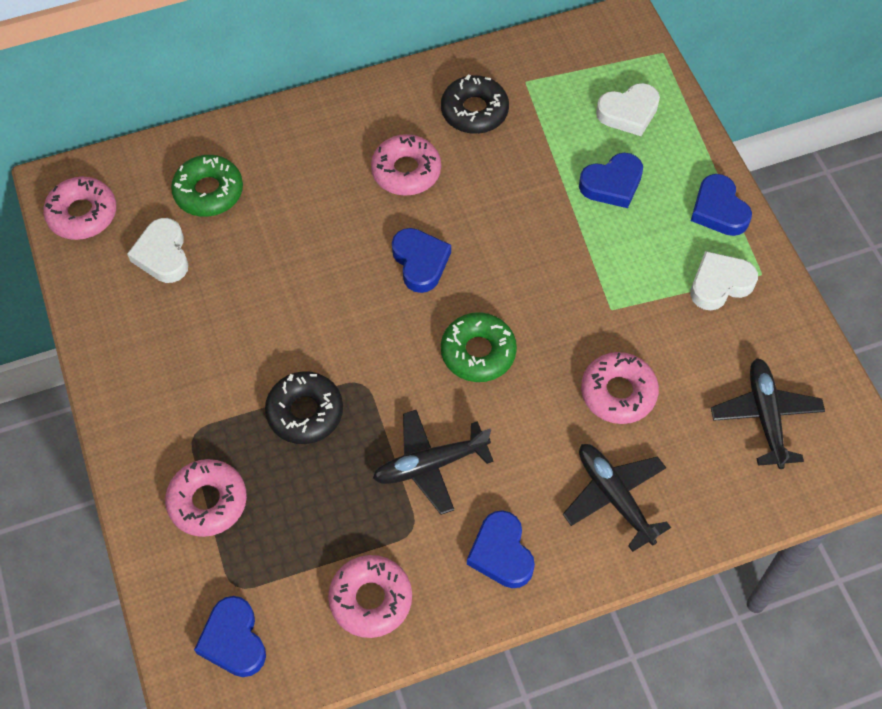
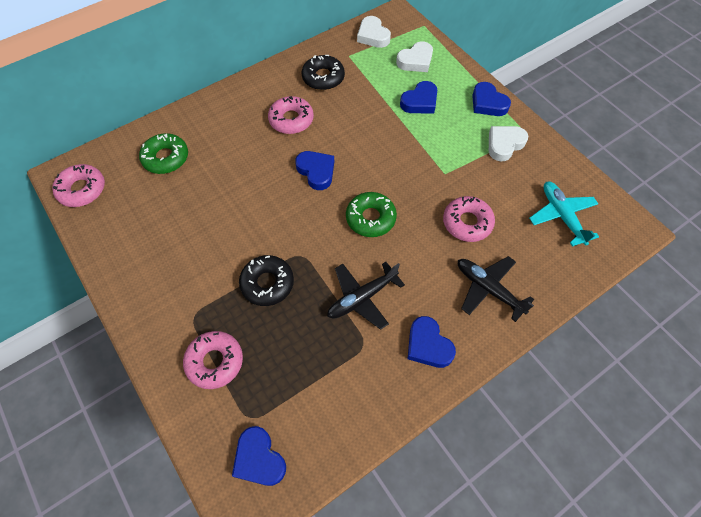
camera: 15 degrees left, 0 degrees up
white heart [127,218,188,283] -> white heart moved to [357,16,391,48]
pink donut [328,555,412,638] -> none
black plane [711,358,825,469] -> turquoise plane [529,181,599,247]

